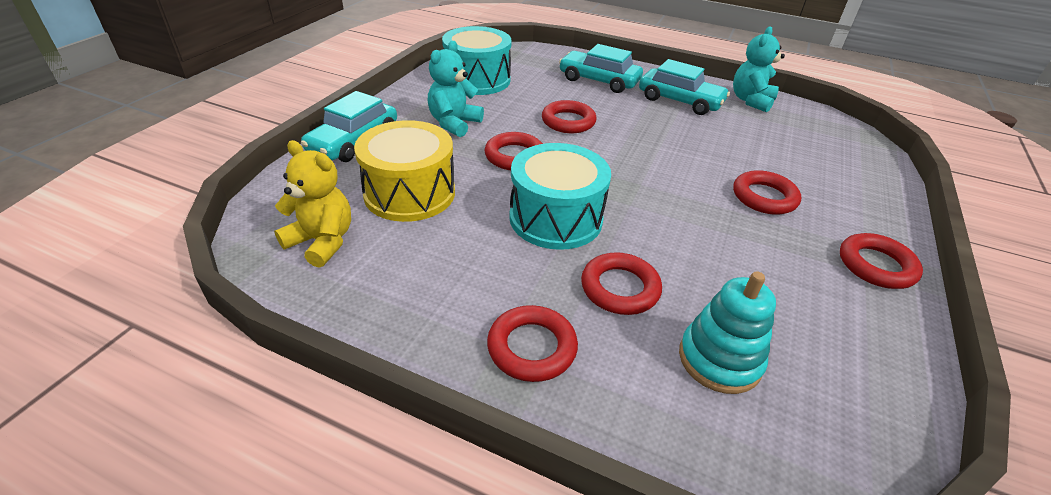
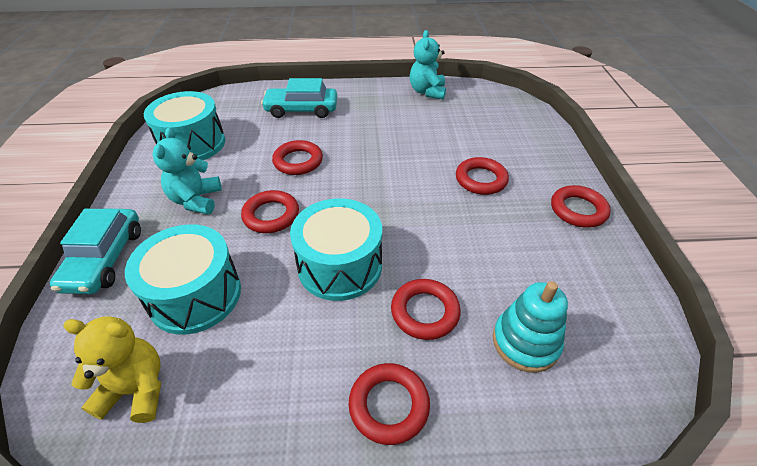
camera: 25 degrees left, 5 degrees up
yellow drum [354,120,455,222] -> turquoise drum [125,224,241,335]
turquoise car [639,59,730,115] -> none

